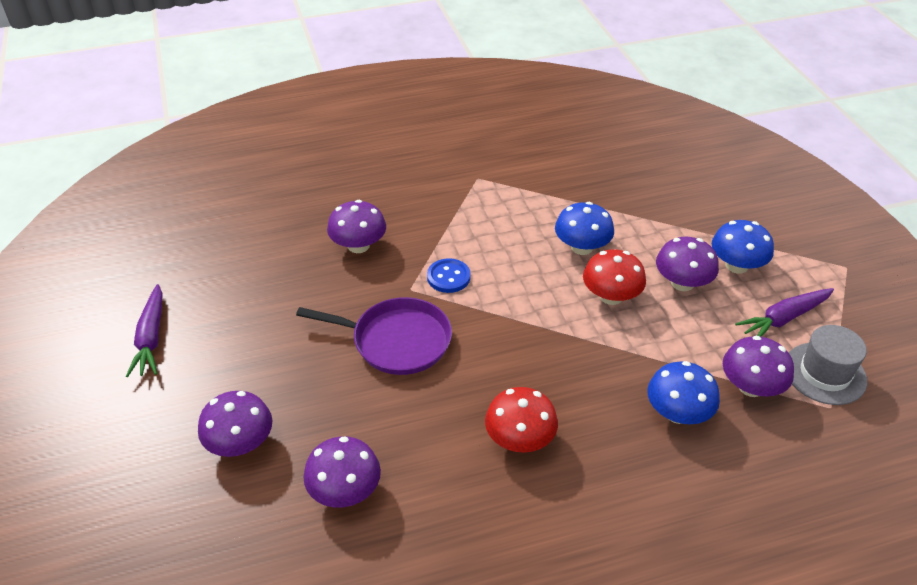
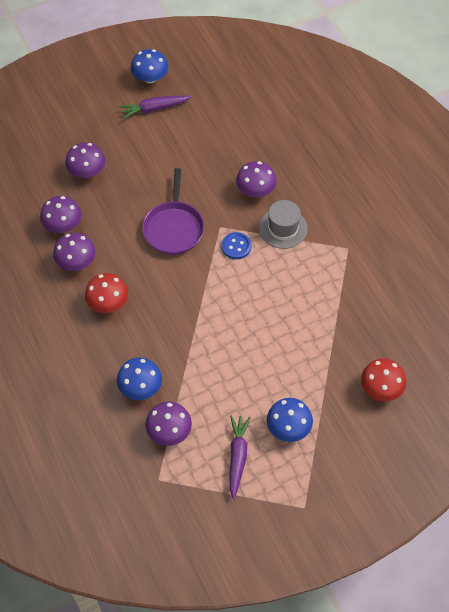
camera: 80 degrees right, 15 degrees up
blue mushroom [555,202,614,255] -> blue mushroom moved to [131,49,168,83]
red mushroom [583,249,646,305] -> red mushroom moved to [361,359,406,401]
purple mushroom [656,237,719,291] -> purple mushroom moved to [53,233,96,271]
purple carrot [735,288,834,337] -> purple carrot turned 45 degrees clockwise [230,415,251,499]
grey hat [789,325,867,405] -> grey hat moved to [259,200,308,249]

